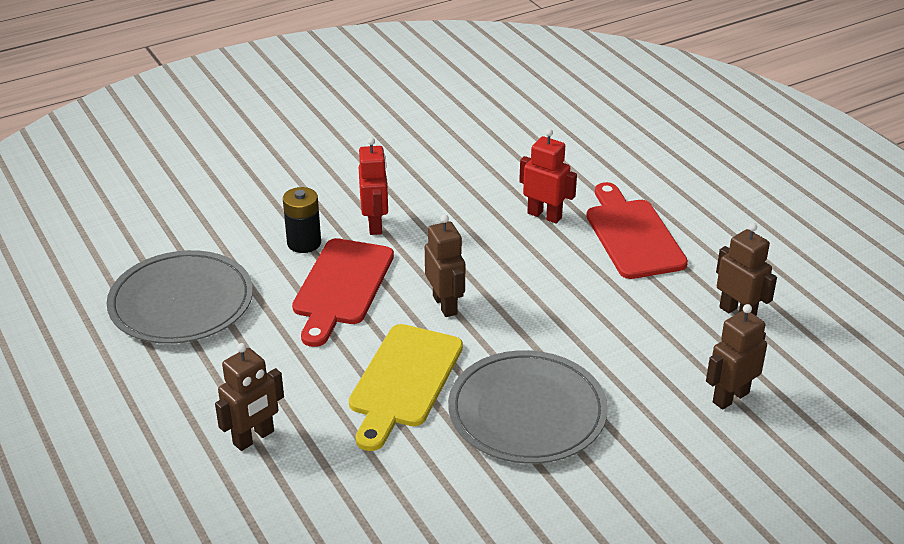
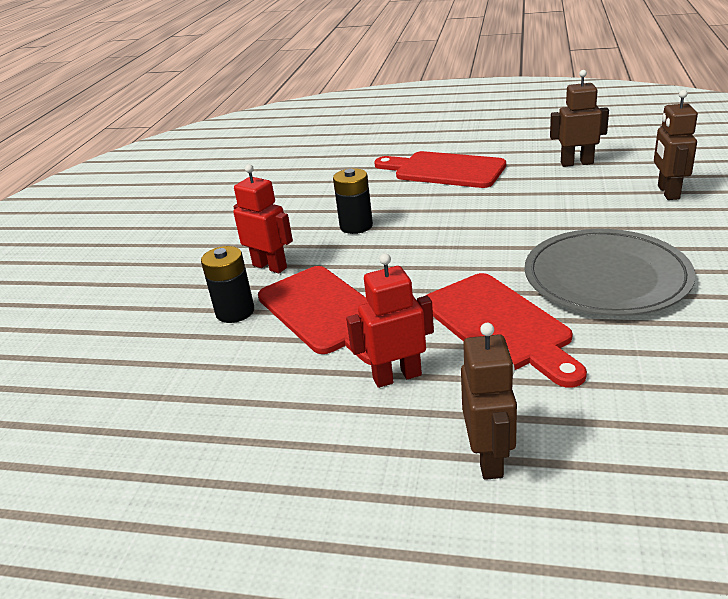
camera: 45 degrees left, 5 degrees down
grey plate [107,250,253,344] -> none
yellow cutting board [349,324,463,451] -> red cutting board [426,273,587,388]
brown robot [425,214,465,317] -> none
red robot [519,129,577,224] -> red robot moved to [346,253,434,388]
none -> black battery [333,168,373,234]

